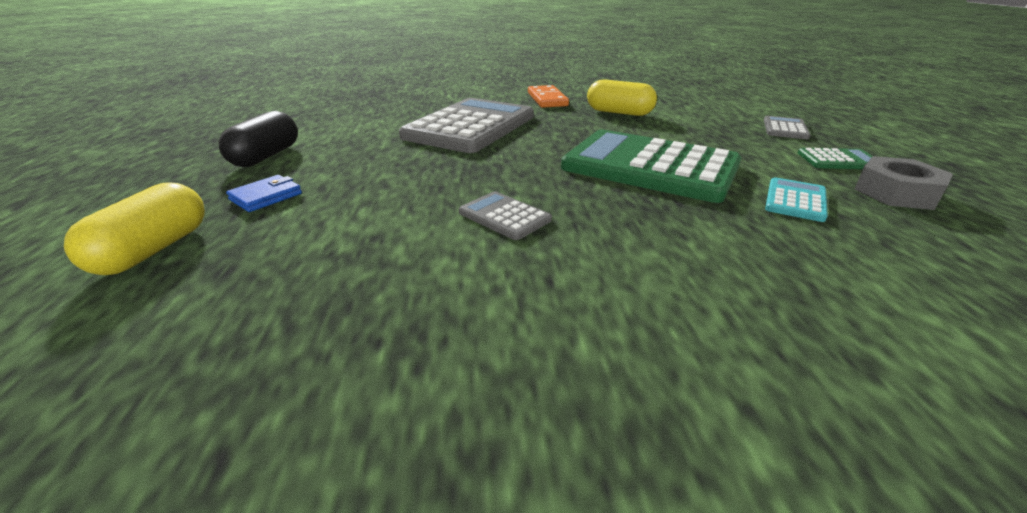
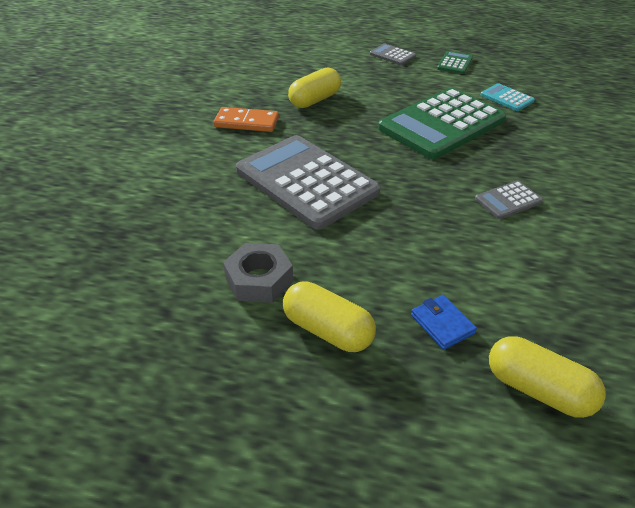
camera: 70 degrees left, 10 degrees up
black capsule [218,111,298,167] -> yellow capsule [283,281,376,352]
grey nut [854,156,953,210] -> grey nut moved to [223,243,293,303]

